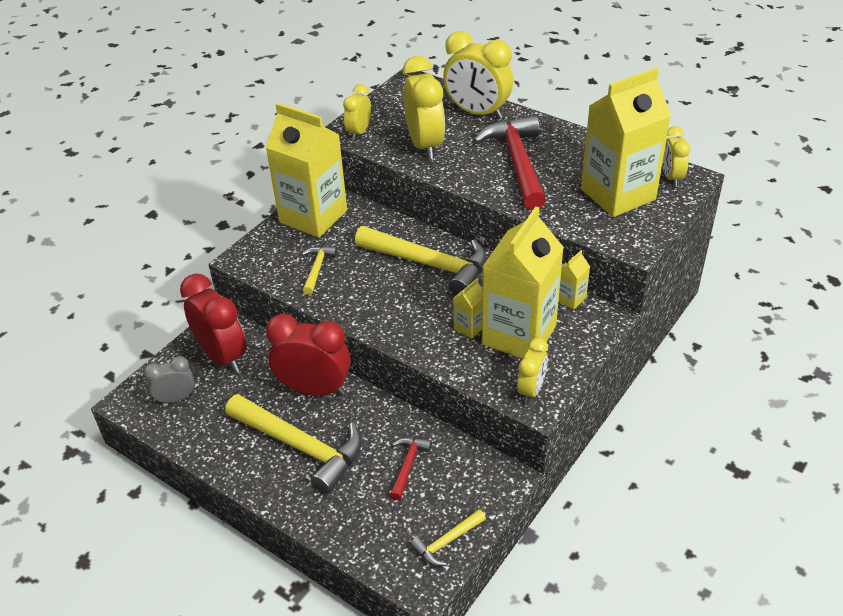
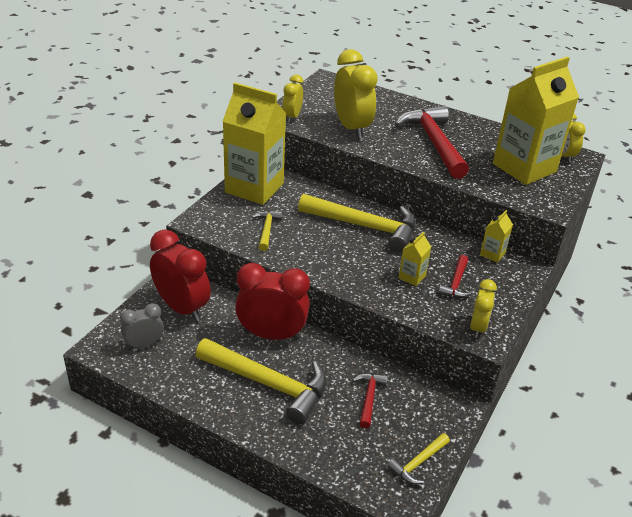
camera: 10 degrees left, 5 degrees down
yellow clock [443,31,513,120] -> none
yellow carton [482,206,564,359] -> red hammer [438,255,473,298]

